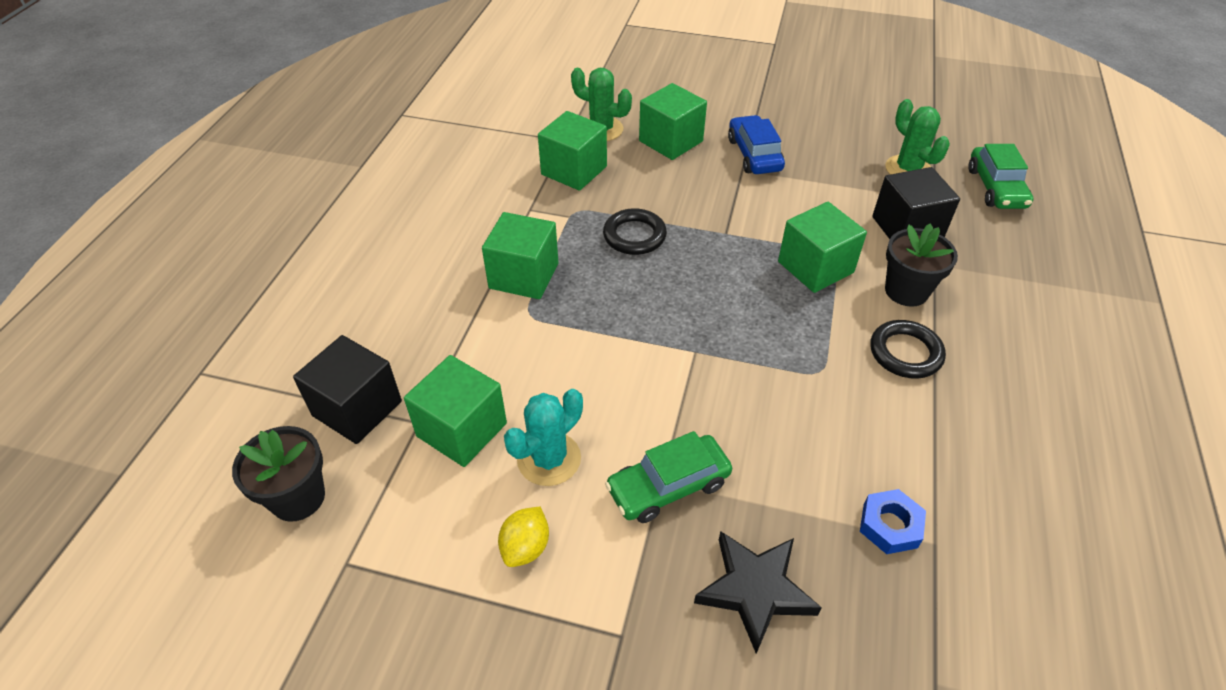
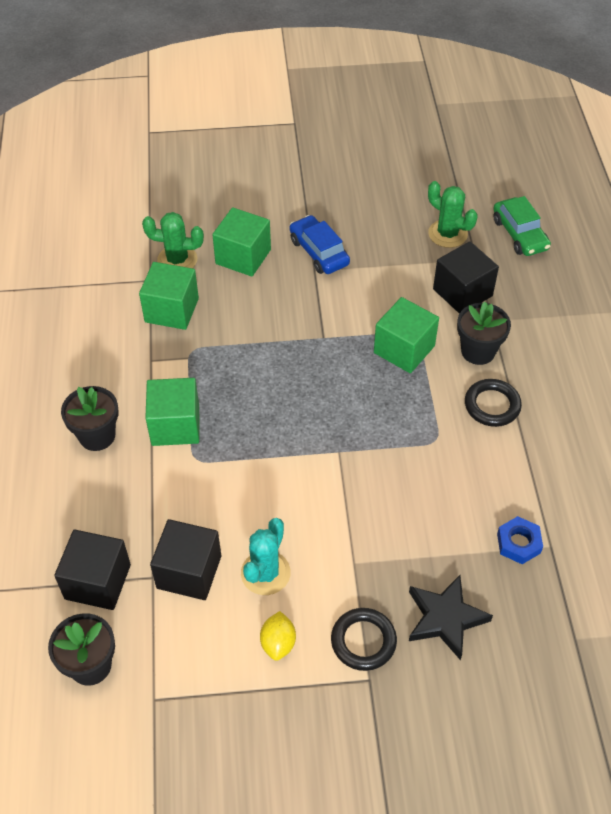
camera: 20 degrees left, 5 degrees up
green cube [404,355,507,467] -> black cube [150,519,221,600]
black ring [603,208,667,255] -> black ring moved to [331,608,397,671]
green car [605,431,732,523] -> none
none -> black flower pot [61,386,118,451]

